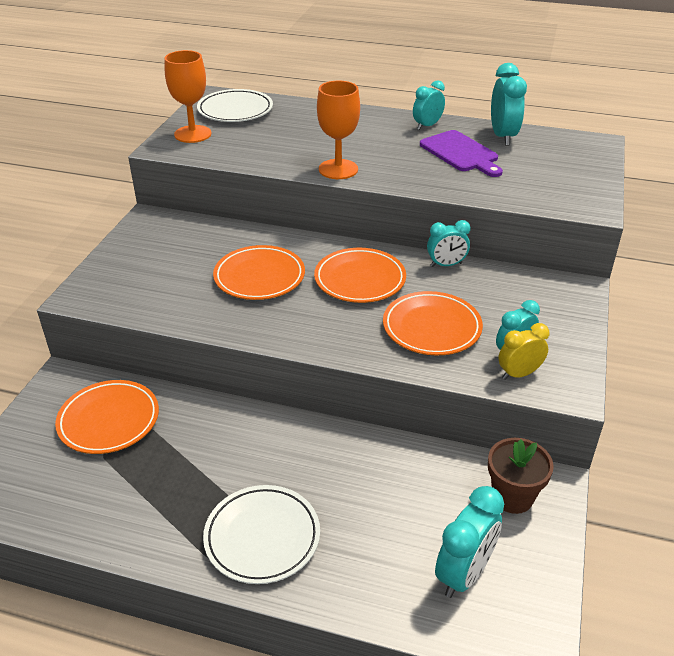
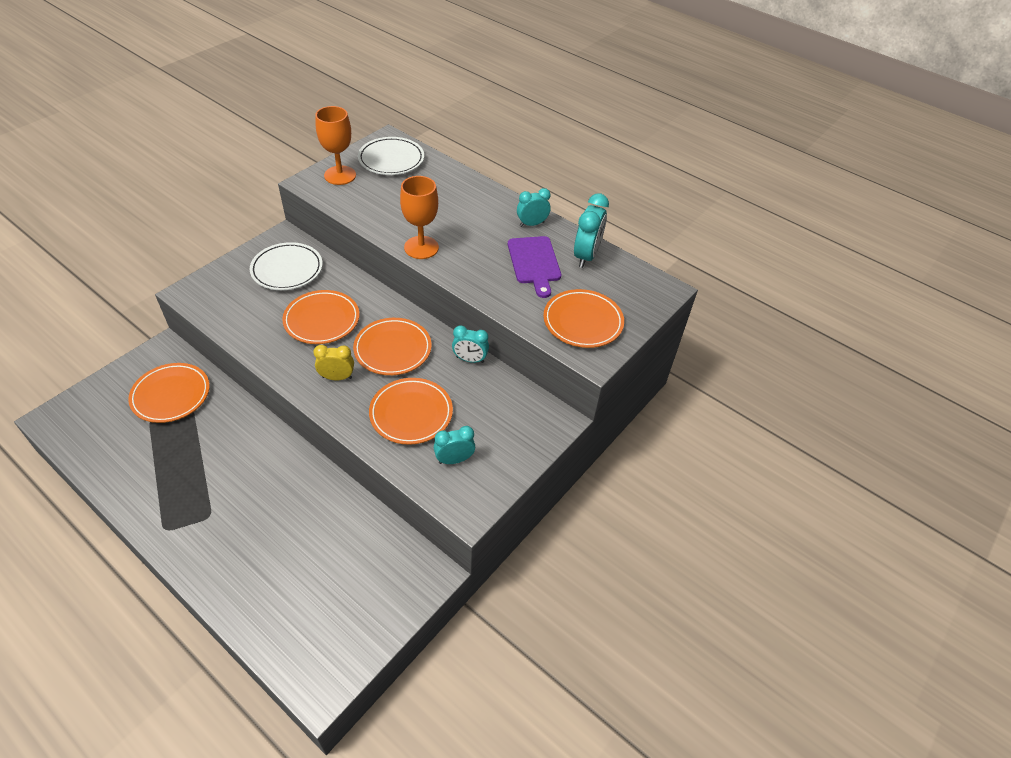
camera: 20 degrees right, 10 degrees up
white plate [203,485,320,584] -> white plate moved to [250,242,323,290]
turquoise clock [435,486,504,598] -> none
brown flower pot [488,438,554,514] -> none
yellow clock [498,323,549,380] -> yellow clock moved to [313,345,354,380]
none -> orange plate [543,289,624,348]

